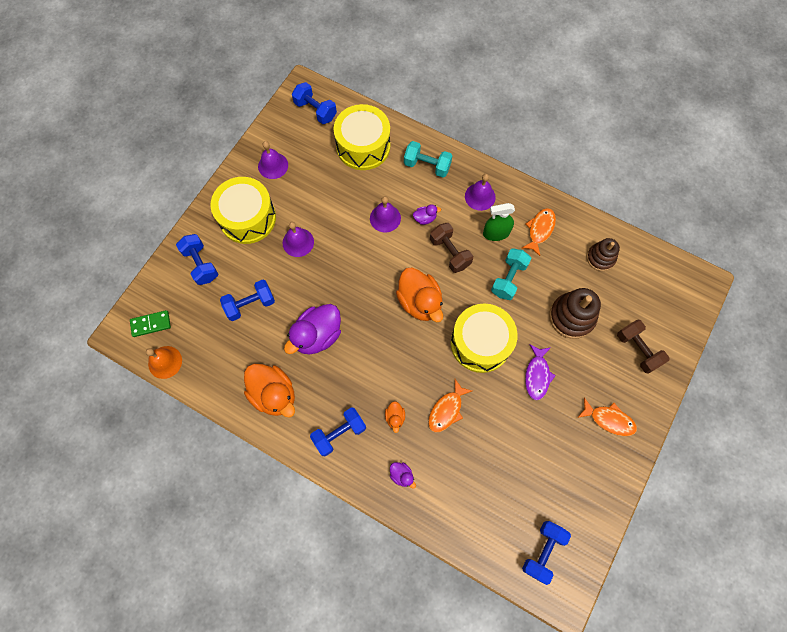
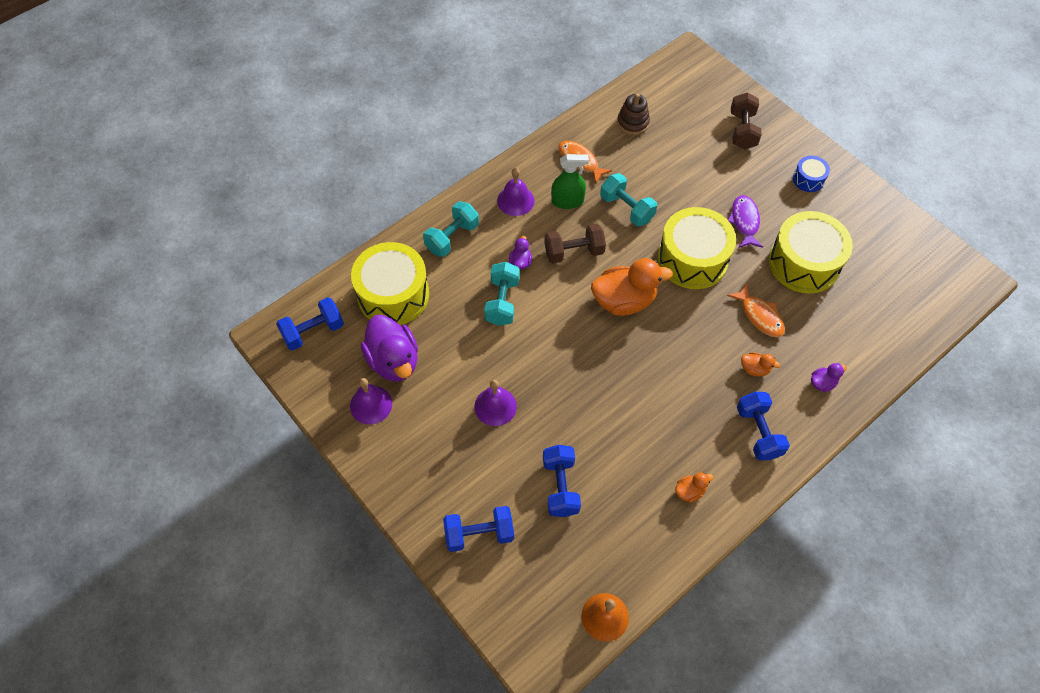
camera: 70 degrees left, 10 degrees down
green domino [130,310,171,337] -> none
yellow drum [211,177,276,244] -> yellow drum moved to [769,211,853,294]
orange duck [244,364,295,418] -> orange duck [675,472,714,503], size x0.46
purple duck [284,304,341,355] -> purple duck moved to [361,315,418,381]
purple bell [370,196,401,232] -> turquoise dumbbell [484,262,520,326]
green spray bottle [483,203,515,241] -> green spray bottle turned 105 degrees counterclockwise [551,154,589,209]
blue dumbbell [522,521,571,585] -> none
purple fish [525,344,556,400] -> purple fish turned 120 degrees counterclockwise [728,195,763,248]
brown stacking toy [549,288,601,339] -> none
orange fish [577,398,637,436] -> blue drum [793,156,830,192]
brown dumbbell [617,319,670,374] -> brown dumbbell turned 75 degrees counterclockwise [731,93,762,150]

